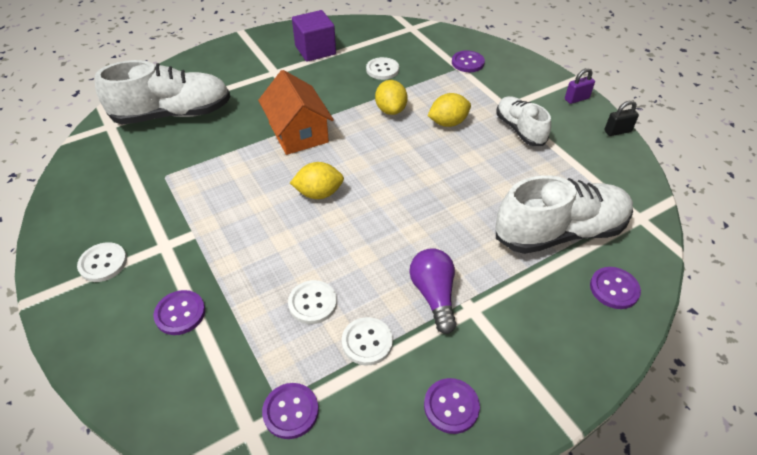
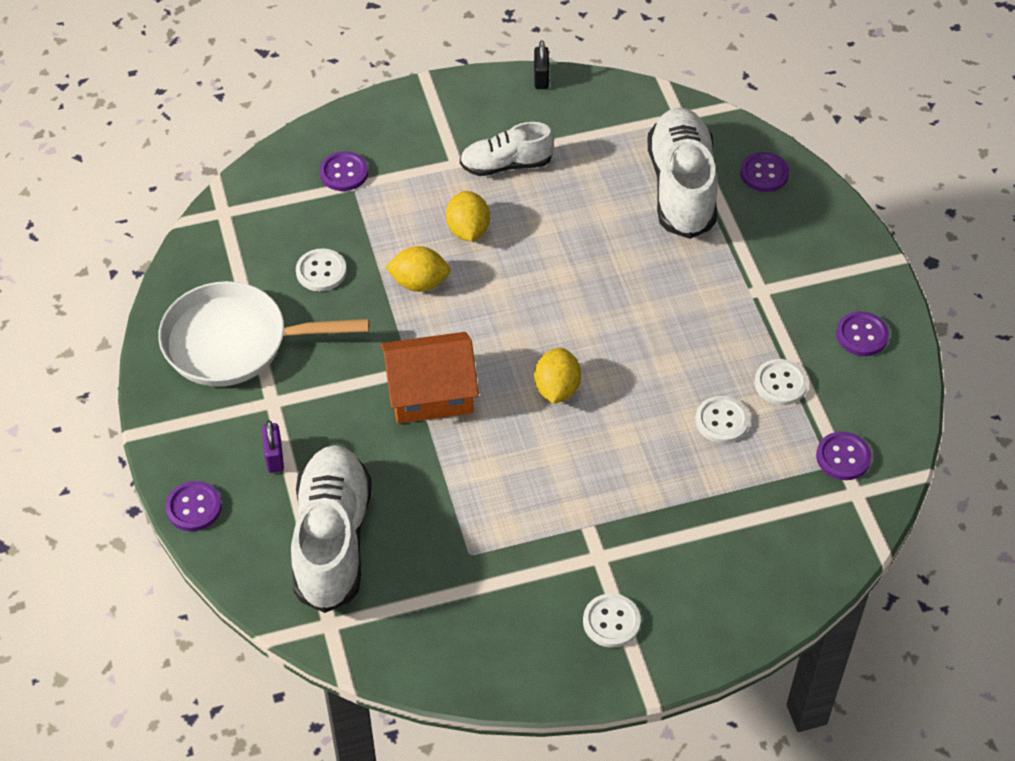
camera: 75 degrees left, 5 degrees up
purple button [153,290,205,335] -> purple button moved to [165,481,222,531]
purple cube [292,10,336,62] -> white pan [158,281,369,387]
purple light bulb [410,248,456,334] -> none
purple padlock [565,68,595,104] -> purple padlock moved to [262,420,284,473]

